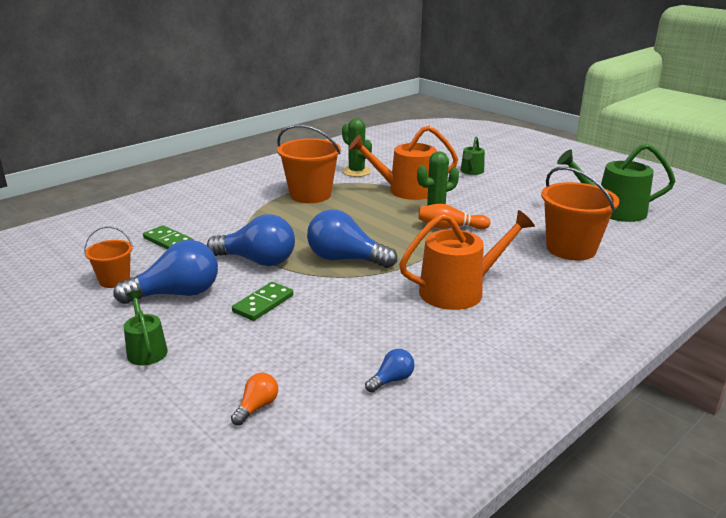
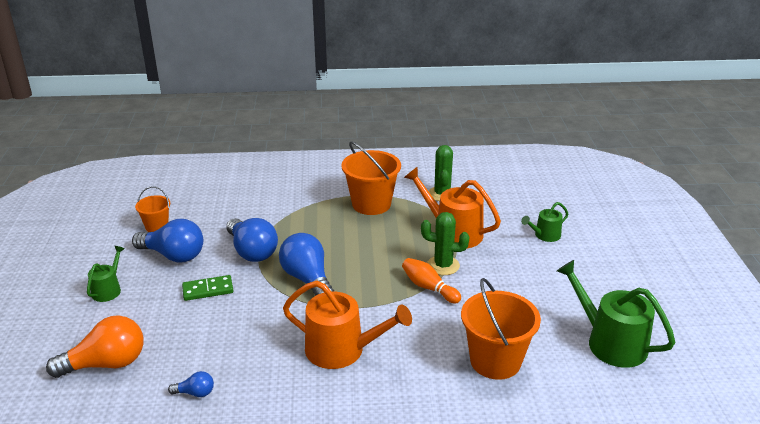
camera: 40 degrees right, 5 degrees up
green domino [143,225,194,249] -> none
orange light bulb [231,373,278,426] -> orange light bulb [46,315,143,378], size x2.14

